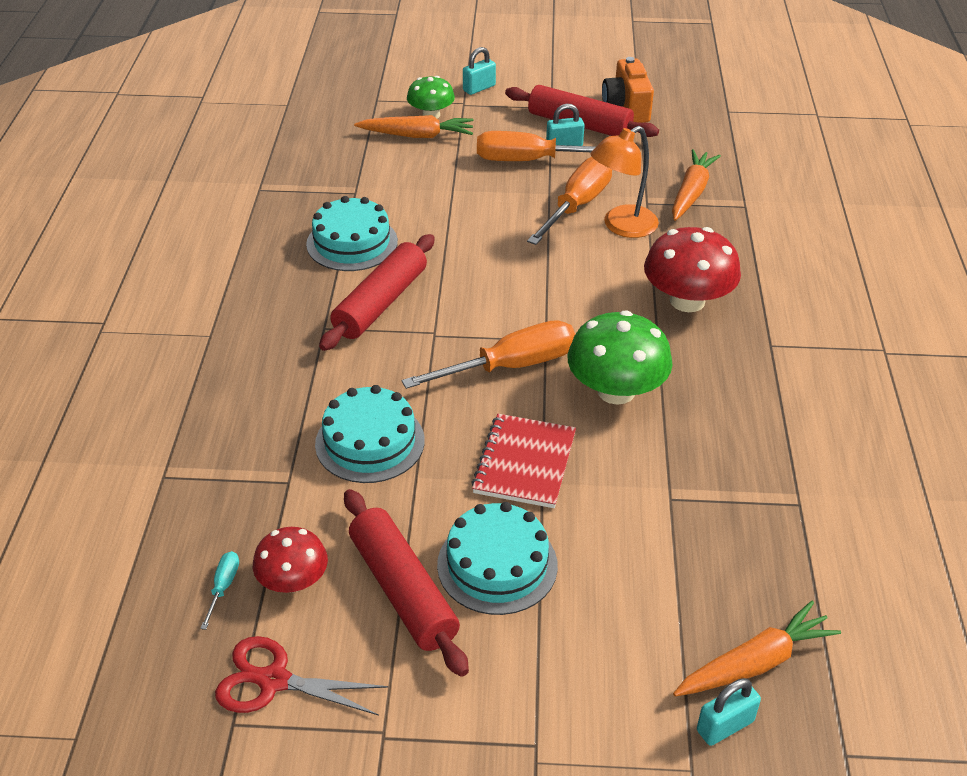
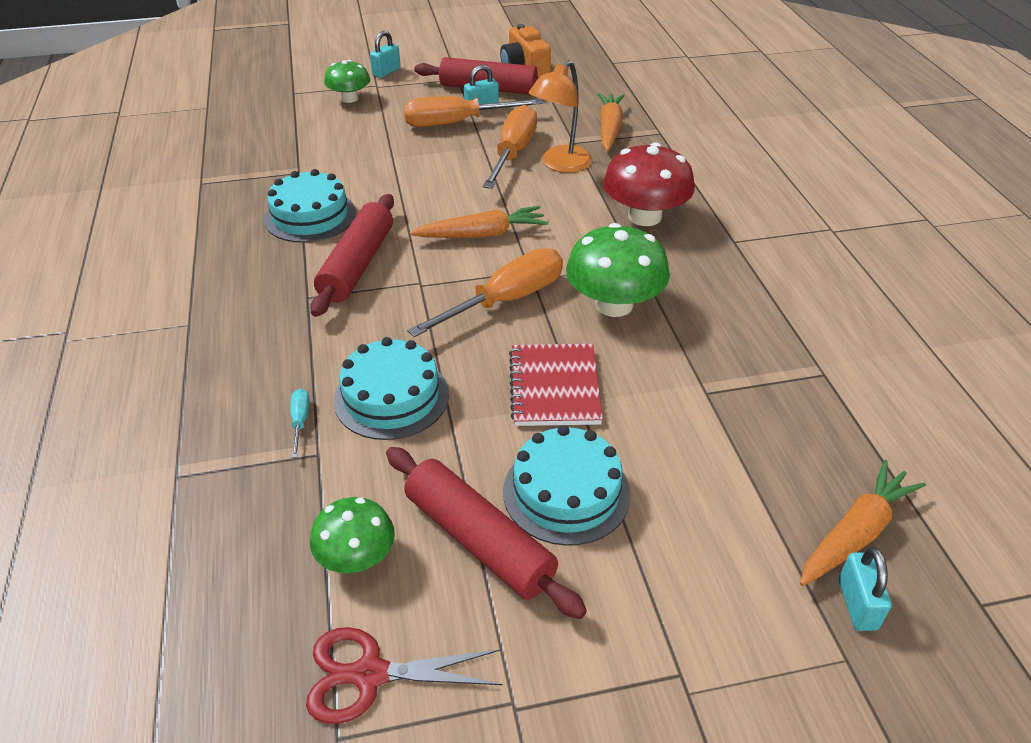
camera: 15 degrees left, 0 degrees up
turquoise screwdriver [200,551,239,630] -> turquoise screwdriver moved to [290,389,309,458]
red mushroom [253,527,328,593] -> green mushroom [310,497,395,573]
orange carrot [354,115,473,138] -> orange carrot moved to [410,206,548,238]
turquoise padlock [697,678,761,746] -> turquoise padlock turned 45 degrees counterclockwise [839,547,892,631]

